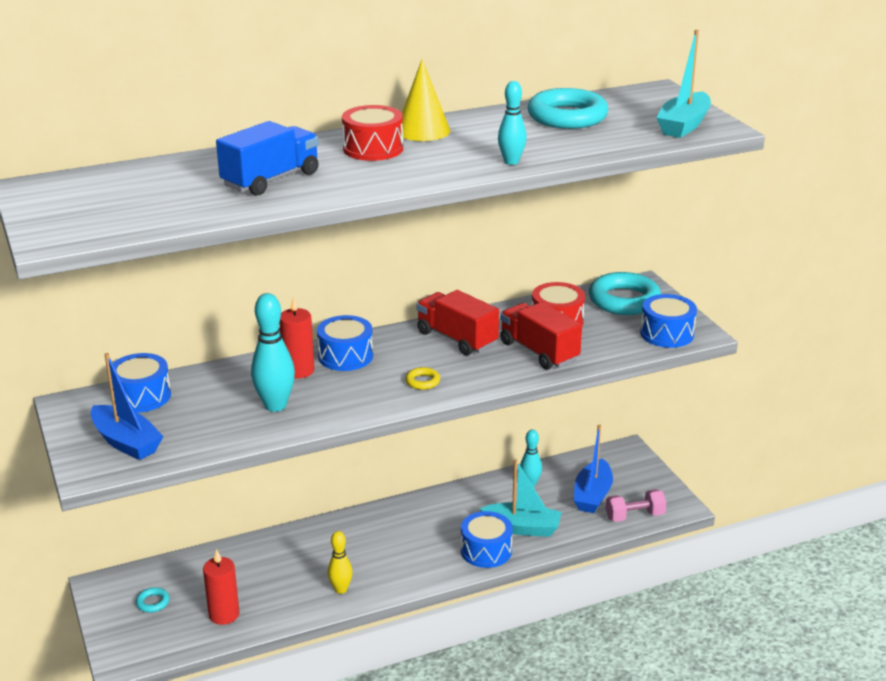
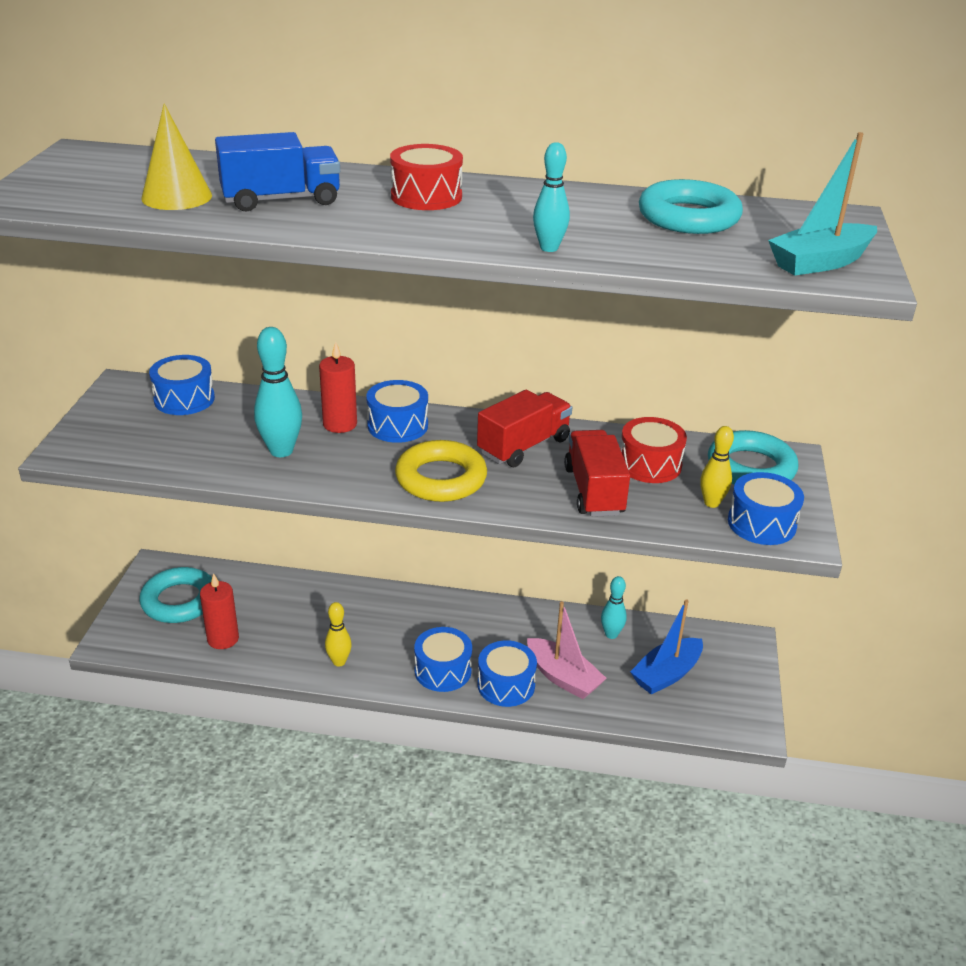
camera: 30 degrees right, 5 degrees up
blue boat [90,353,164,460] -> none
turquoise ring [136,587,170,613] -> turquoise ring [139,567,212,623], size x2.29
yellow cone [402,59,450,141] -> yellow cone moved to [141,103,212,210]
yellow ring [405,367,440,390] -> yellow ring [395,440,487,502], size x2.29
red truck [416,290,499,356] -> red truck turned 60 degrees clockwise [477,390,572,467]
turquoise boat [480,459,562,537] -> pink boat [527,601,607,699]
pink dumbbell [606,489,666,522] -> none
none -> blue drum [414,627,472,692]
none -> yellow bowling pin [700,426,734,508]

